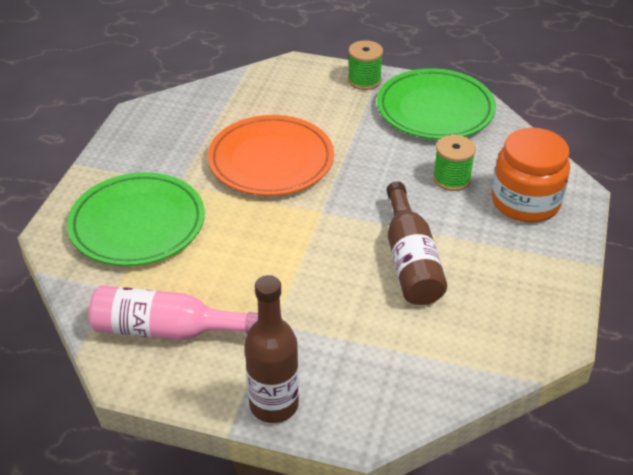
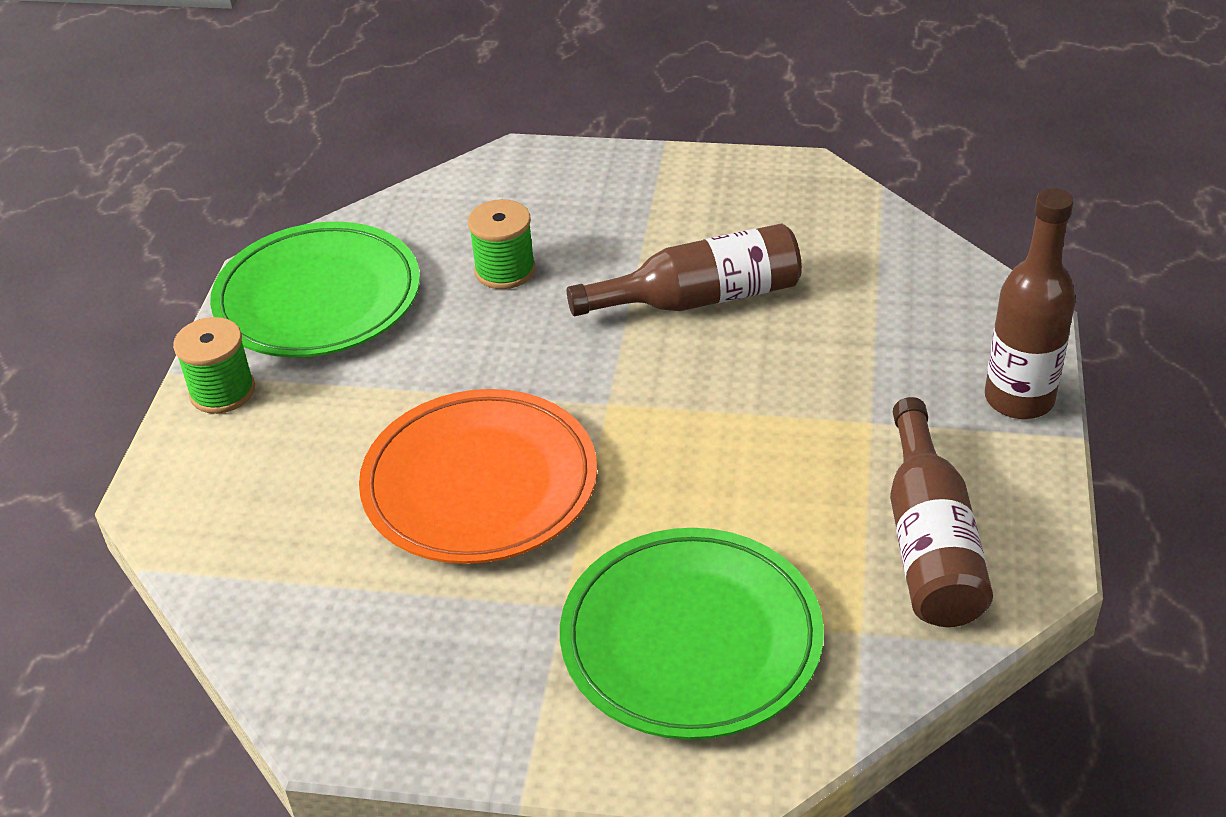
camera: 95 degrees left, 0 degrees up
pink bottle [88,286,258,340] -> brown bottle [890,397,993,627]
orange jar [492,128,570,222] -> none

